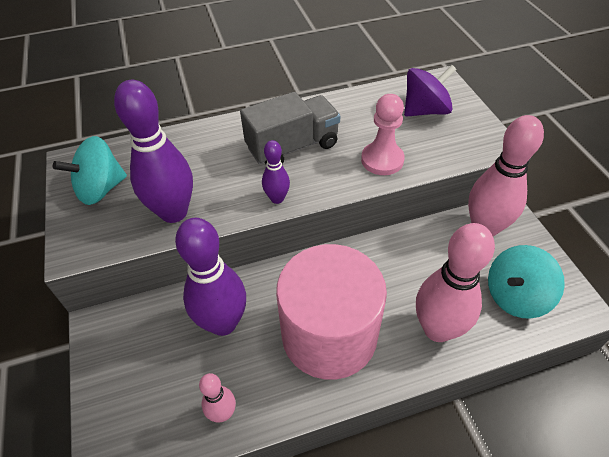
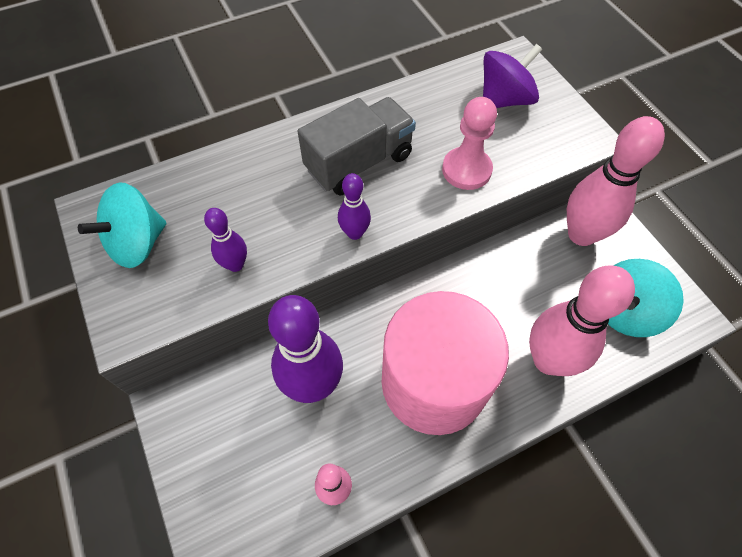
camera: 10 degrees left, 10 degrees up
purple bowling pin [114,80,193,223] -> purple bowling pin [204,208,247,272], size x0.50

